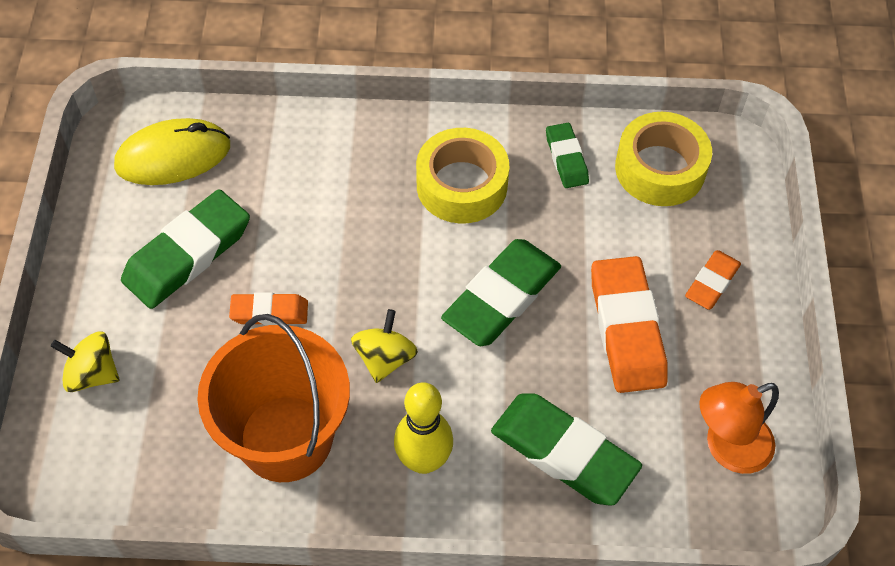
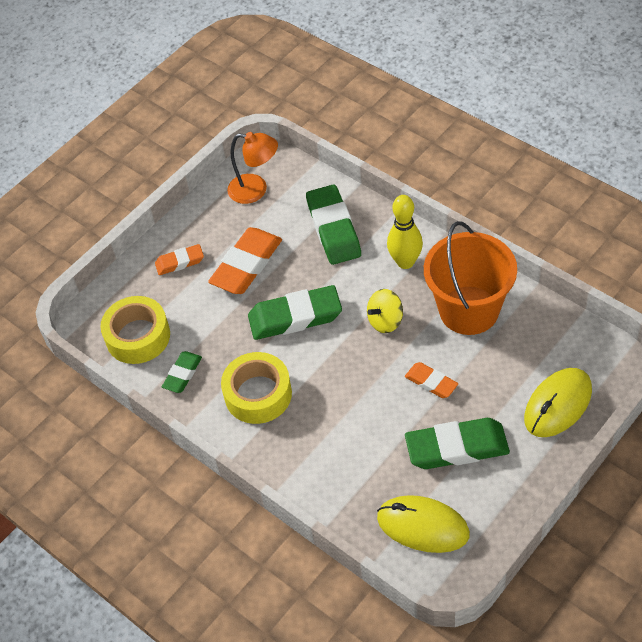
camera: 135 degrees left, 5 degrees down
yellow spinning top [51,331,119,392] -> yellow mouse [524,368,592,437]

